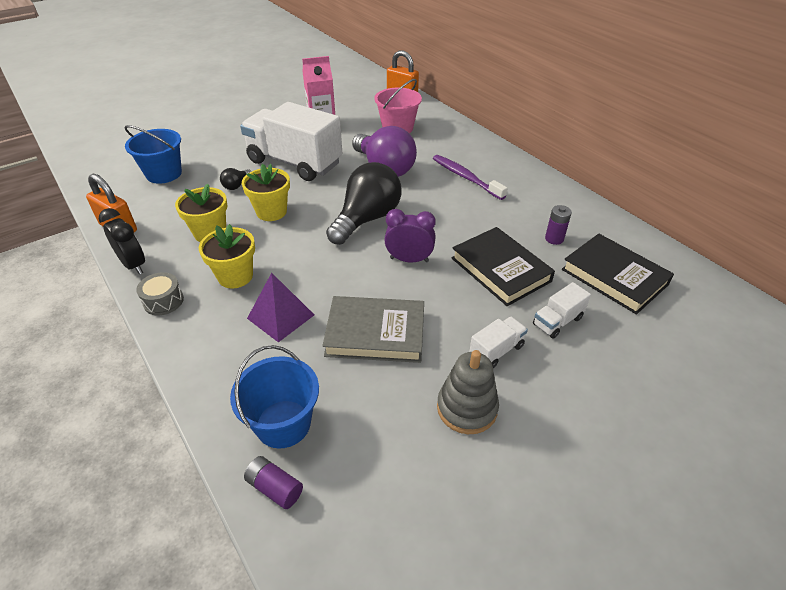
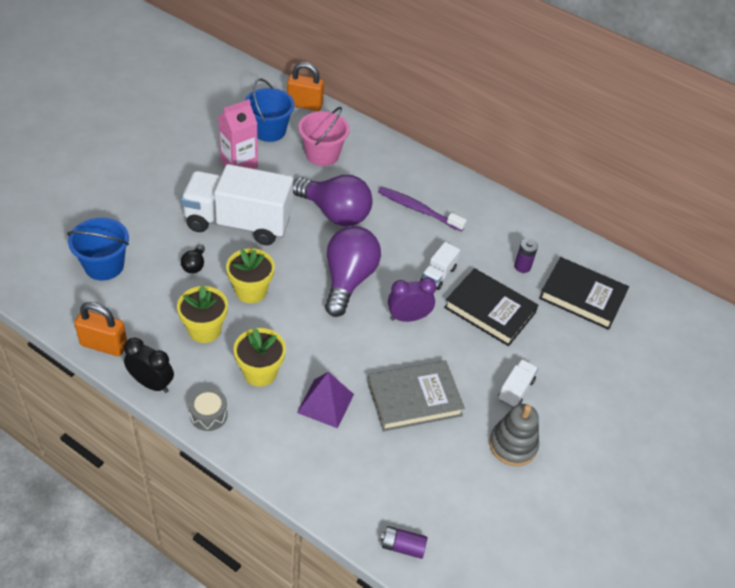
camera: 25 degrees left, 5 degrees up
blue bucket [230,345,319,449] -> blue bucket moved to [244,78,295,142]
black light bulb [326,162,402,245] -> purple light bulb [325,226,381,317]
white truck [533,282,591,339] -> white truck moved to [421,242,460,290]

